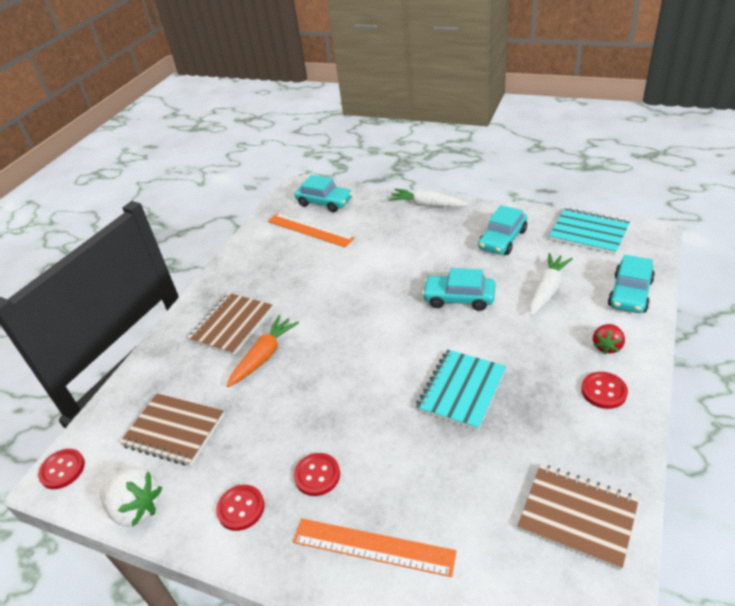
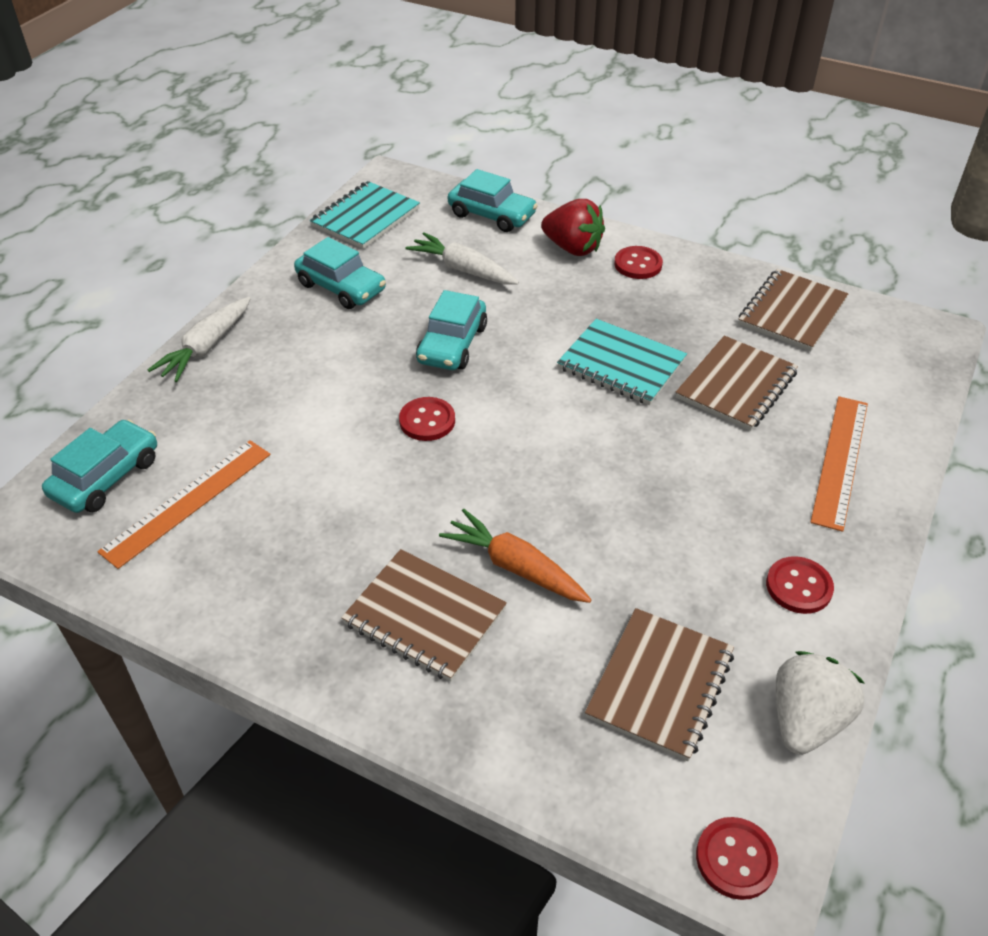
camera: 90 degrees left, 5 degrees up
red button [294,453,340,496] -> red button moved to [399,397,455,441]
red strawberry [593,324,625,354] -> red strawberry [541,199,605,256], size x1.60
none -> brown notebook [676,336,798,431]

